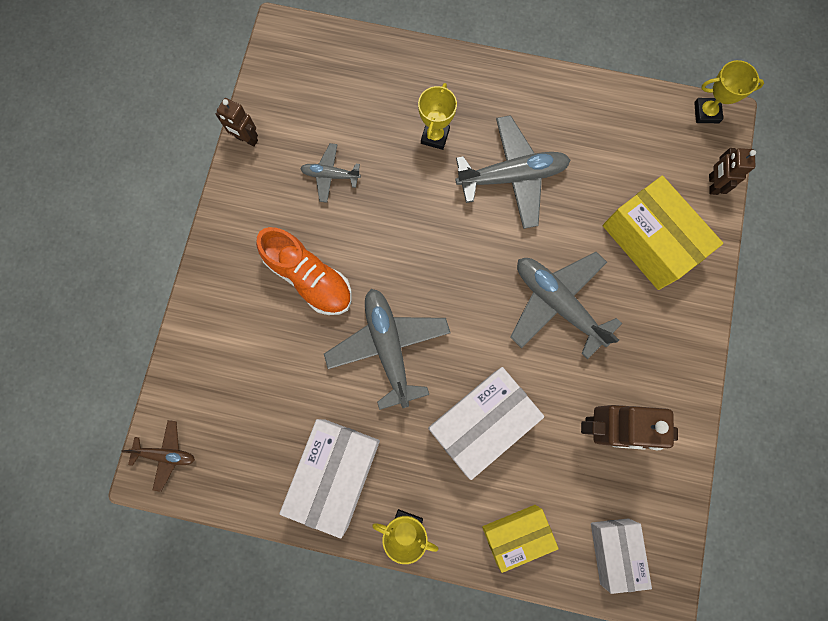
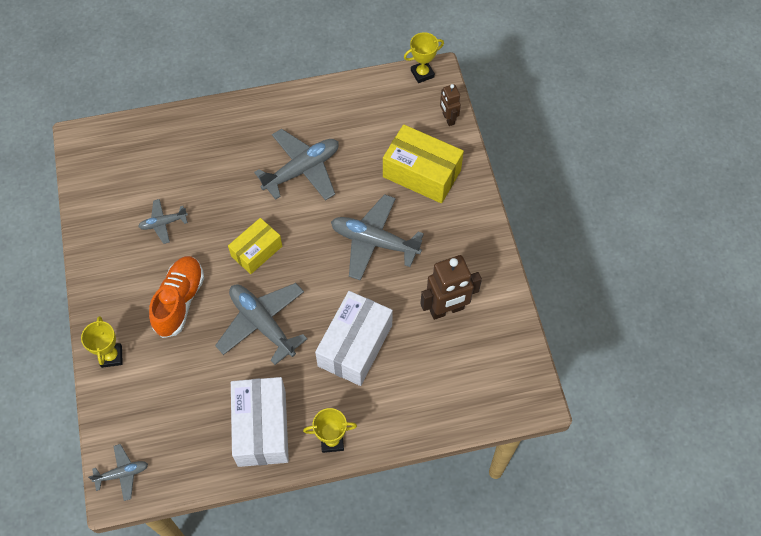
camera: 25 degrees left, 15 degrees down
brown plane [121,420,195,492] -> grey plane [88,444,148,501]
brown robot [216,98,258,147] -> none
orange shoe [256,227,352,315] -> orange shoe turned 90 degrees counterclockwise [149,256,204,338]
yellow trophy [418,83,457,150] -> yellow trophy moved to [81,316,123,368]
yellow box [482,505,559,573] -> yellow box moved to [228,218,282,274]
white box [591,518,652,594] -> none

